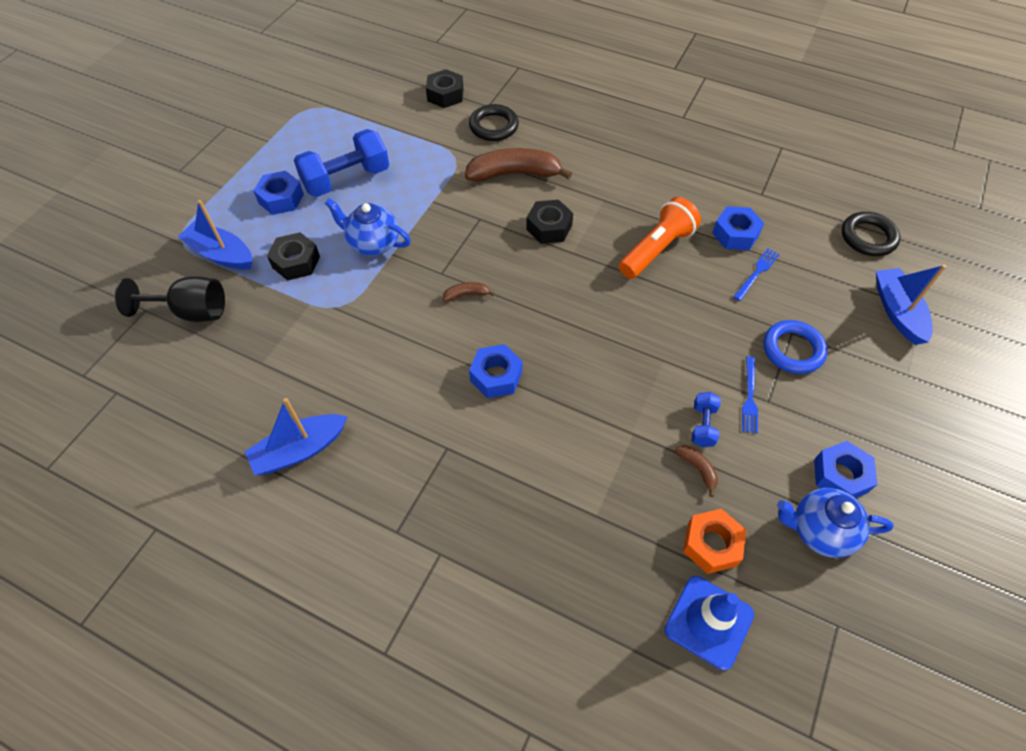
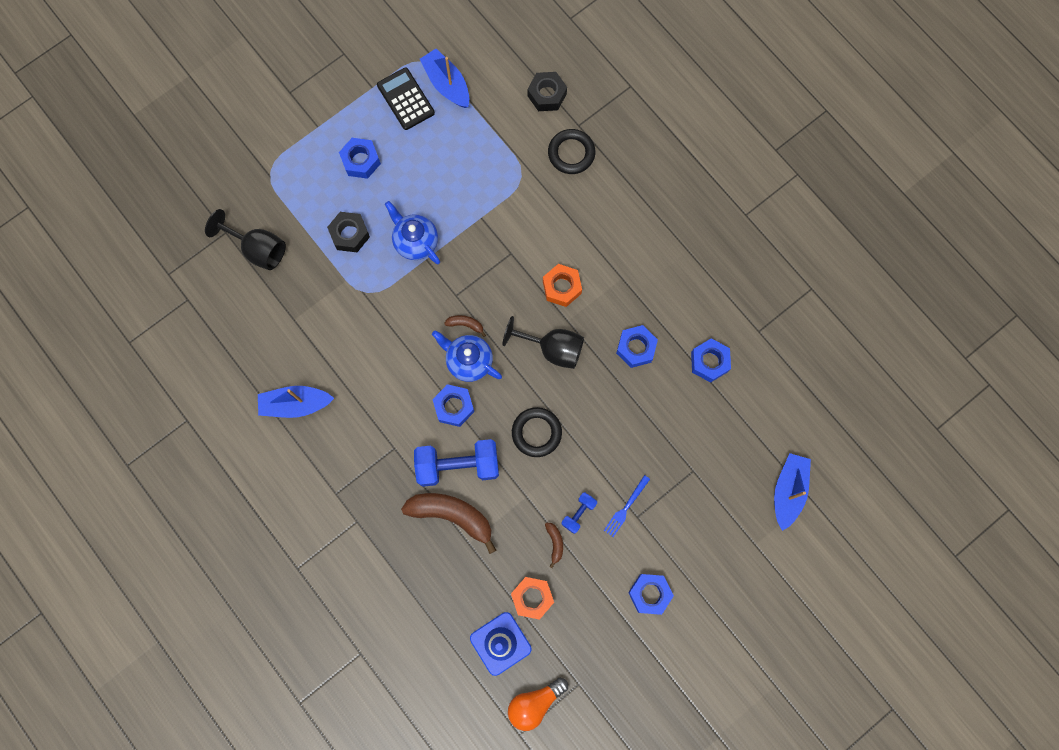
camera: 25 degrees right, 20 degrees up
blue boat [178,200,252,269] -> blue boat moved to [420,49,469,108]
blue dumbbell [294,129,389,197] -> blue dumbbell moved to [414,439,499,487]
brown banana [465,148,572,182] -> brown banana moved to [401,493,496,554]
black nut [526,200,573,244] -> orange nut [543,264,582,307]
orange flashlight [619,197,701,279] -> blue nut [616,325,658,368]
blue fork [733,248,780,301] -> none
blue ring [763,320,828,374] -> none
blue teapot [777,488,894,558] -> blue teapot moved to [432,330,502,382]
black ring [842,212,901,256] -> black ring moved to [512,407,562,457]
none -> black calculator [377,68,435,130]
none -> black goblet [503,316,584,369]
none -> orange light bulb [508,678,568,731]

